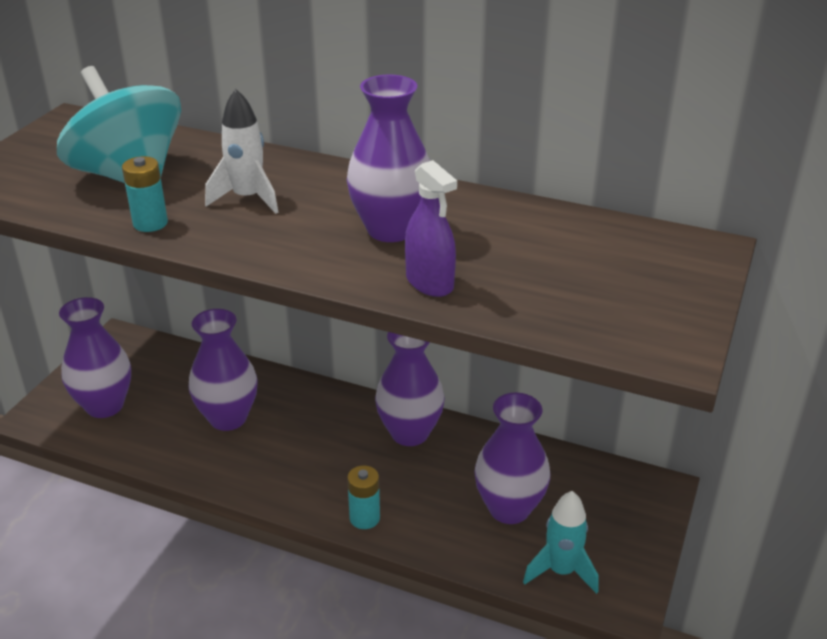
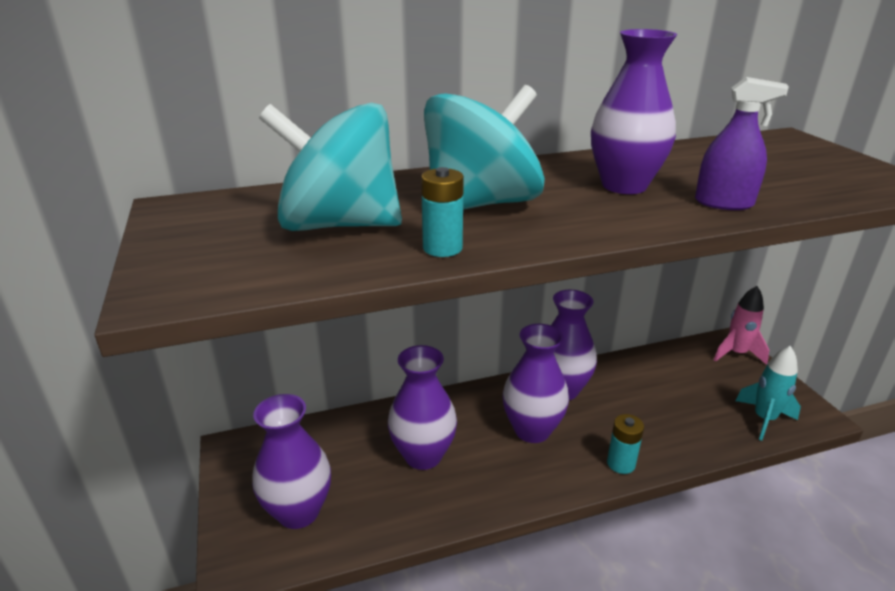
camera: 40 degrees left, 5 degrees down
white rocket [205,89,279,214] -> turquoise spinning top [424,85,545,210]
purple vase [474,393,550,524] -> purple vase moved to [502,324,569,443]
none -> pink rocket [714,286,769,365]

